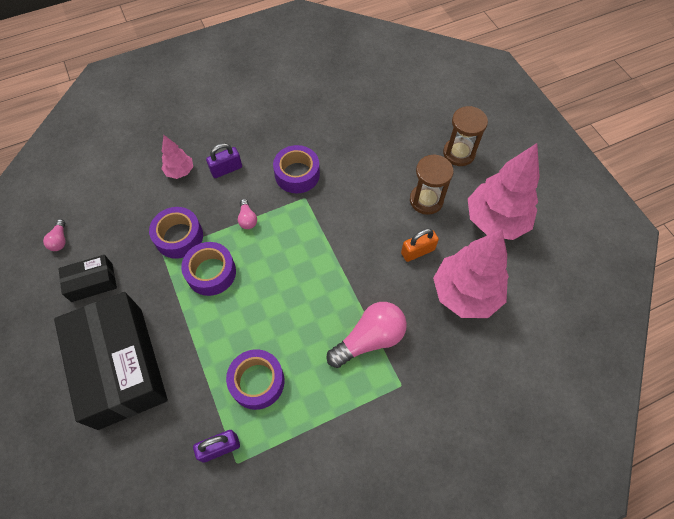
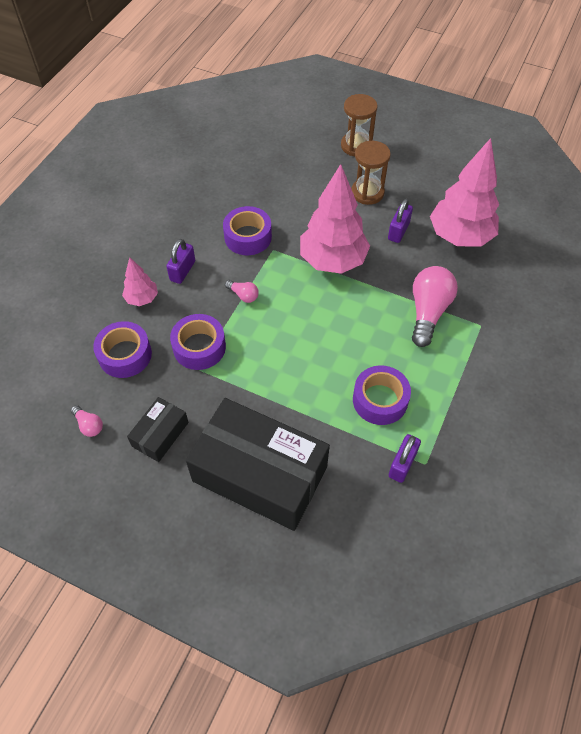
camera: 40 degrees left, 5 degrees down
purple tape [181,242,236,296] -> purple tape moved to [93,321,152,378]
orange padlock [401,228,439,262] -> purple padlock [388,199,413,243]
pink tree [468,143,540,240] -> pink tree moved to [300,164,370,274]

